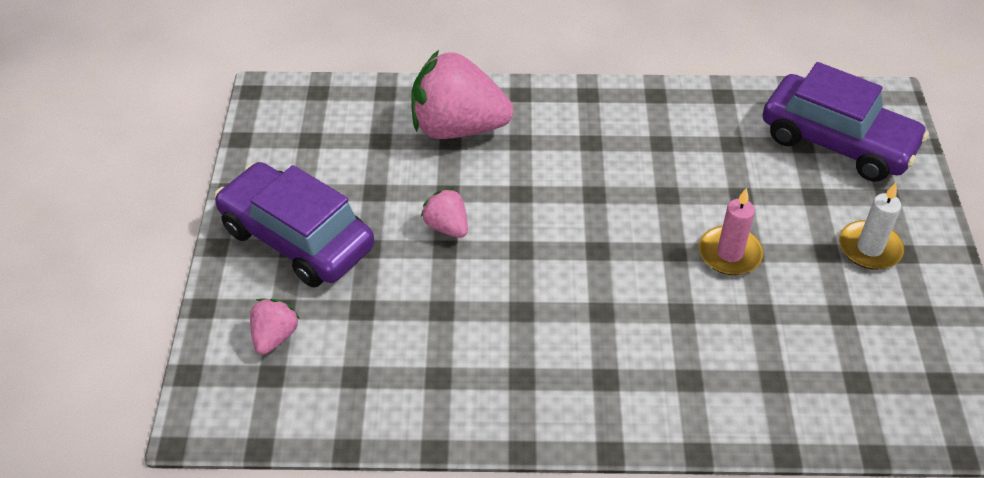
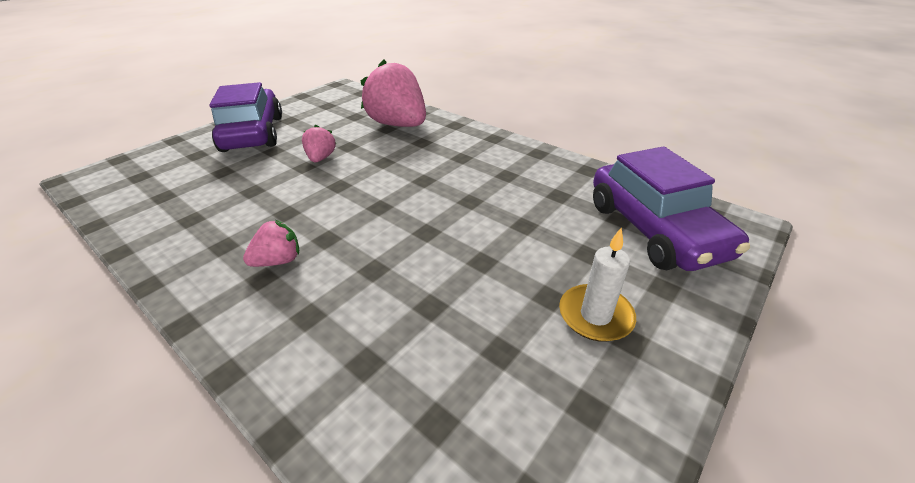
camera: 40 degrees right, 10 degrees down
pink strawberry [250,298,300,355] -> pink strawberry moved to [243,220,299,267]
pink candle [699,188,763,275] -> none

